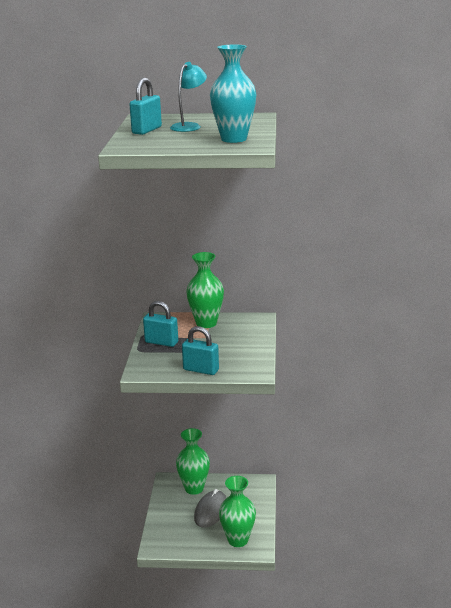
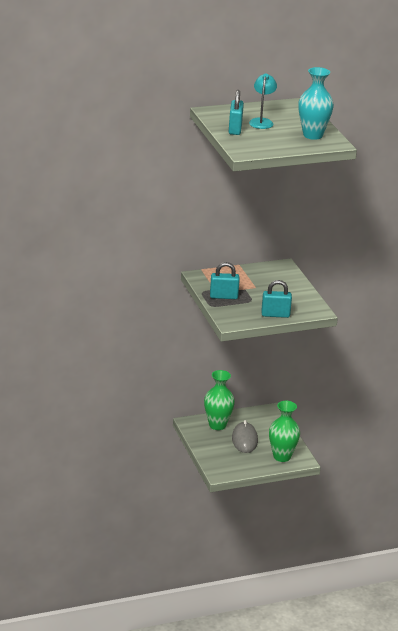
camera: 25 degrees left, 5 degrees up
green vase [186,252,224,328] -> none

